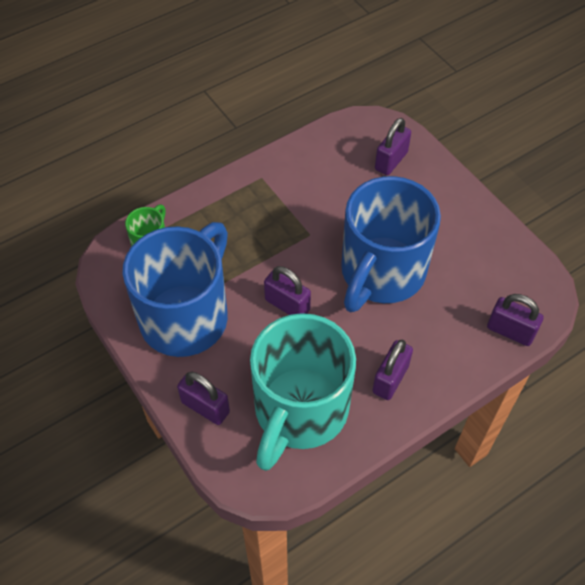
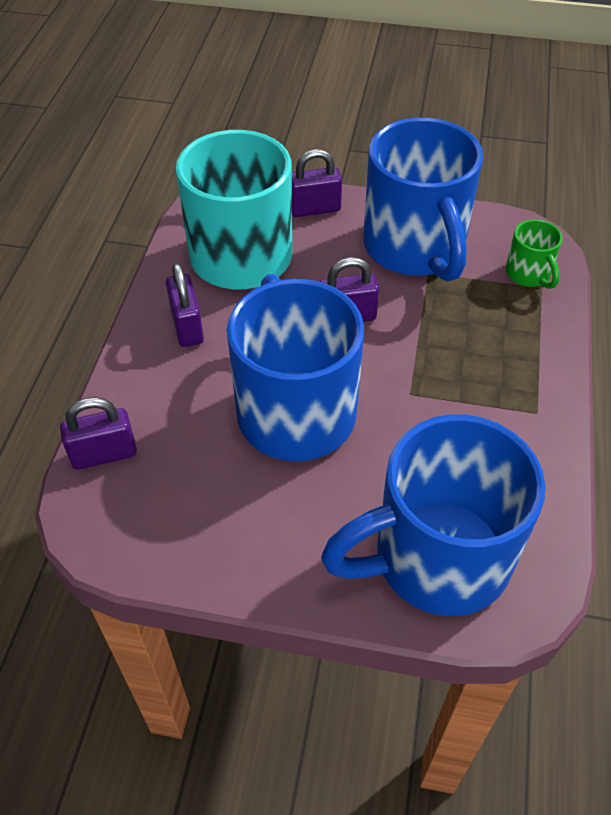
camera: 135 degrees right, 5 degrees down
purple padlock [375,118,411,175] -> blue mug [321,415,545,616]

